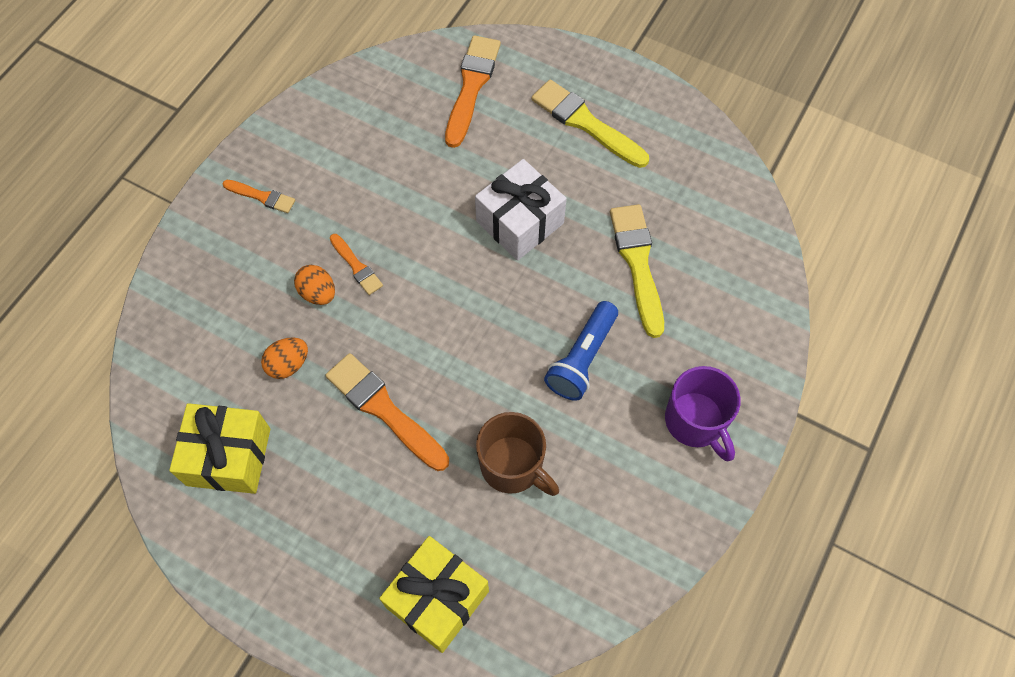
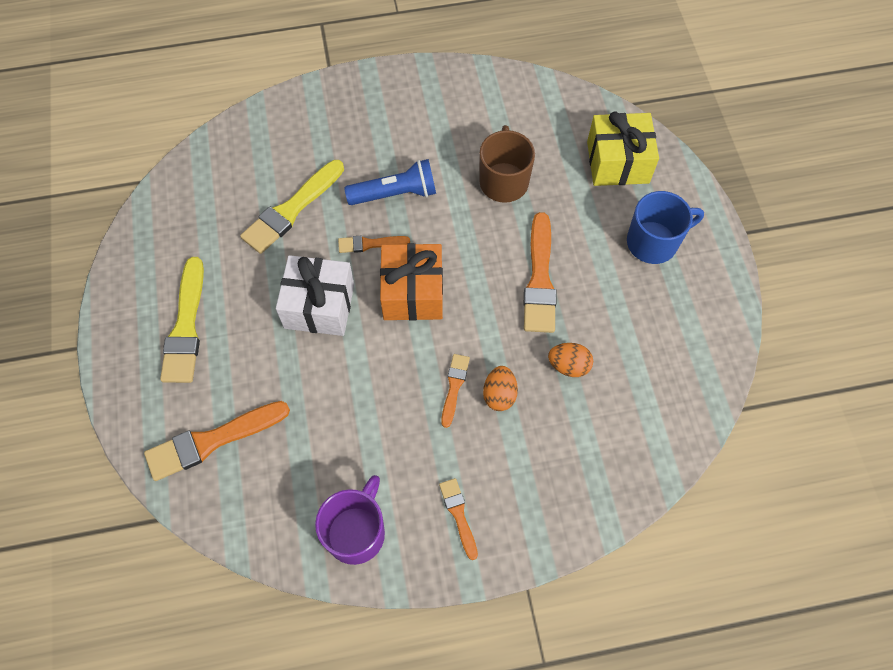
camera: 130 degrees left, 0 degrees up
yellow gift [169,403,270,494] -> none
purple mug [665,366,741,461] -> purple mug moved to [315,475,385,565]
none -> orange brush [338,236,410,253]
none -> orange gift [380,243,443,321]
none -> blue mug [627,191,704,264]

